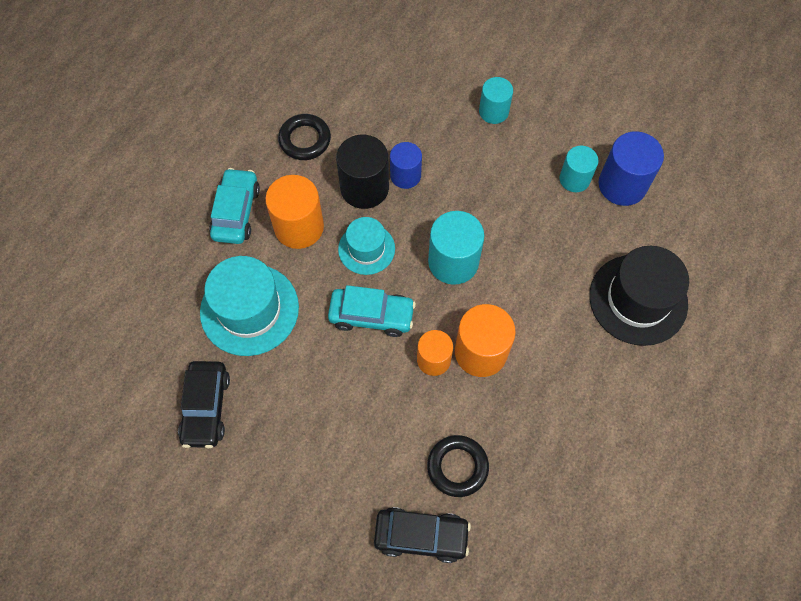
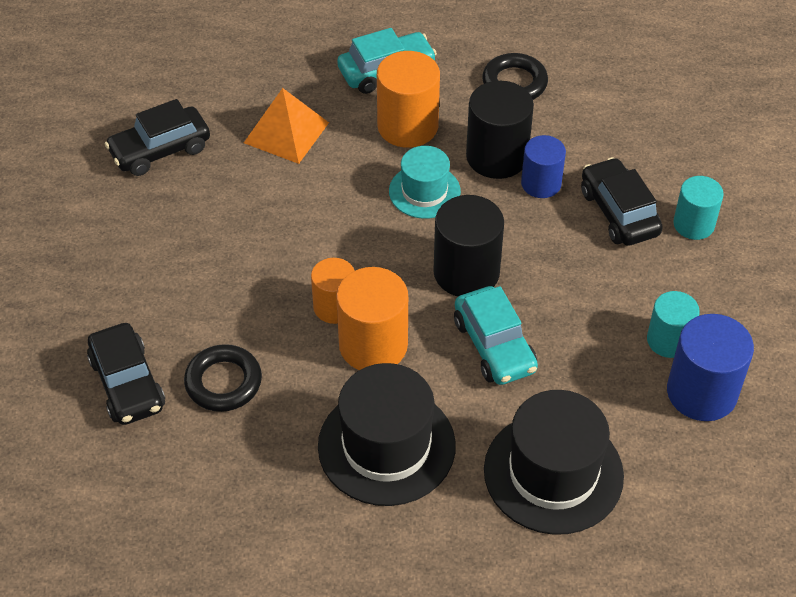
camera: 60 degrees right, 15 degrees down
turquoise hat [200,256,299,356] -> orange pyramid [244,88,329,164]
turquoise car [328,285,416,337] -> turquoise car moved to [454,286,538,385]
turquoise cylinder [428,211,484,285] -> black cylinder [433,195,504,296]
none -> black hat [318,363,456,506]
none -> black car [581,157,663,246]

